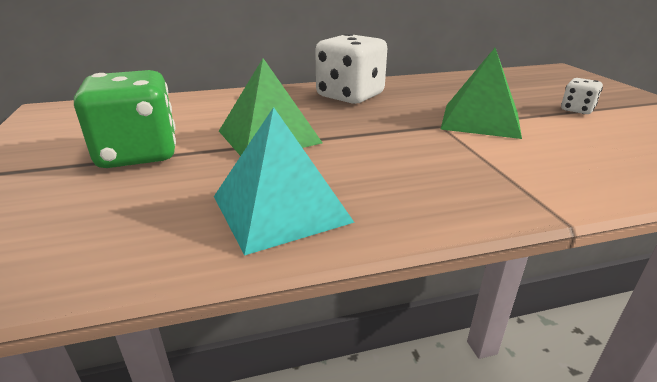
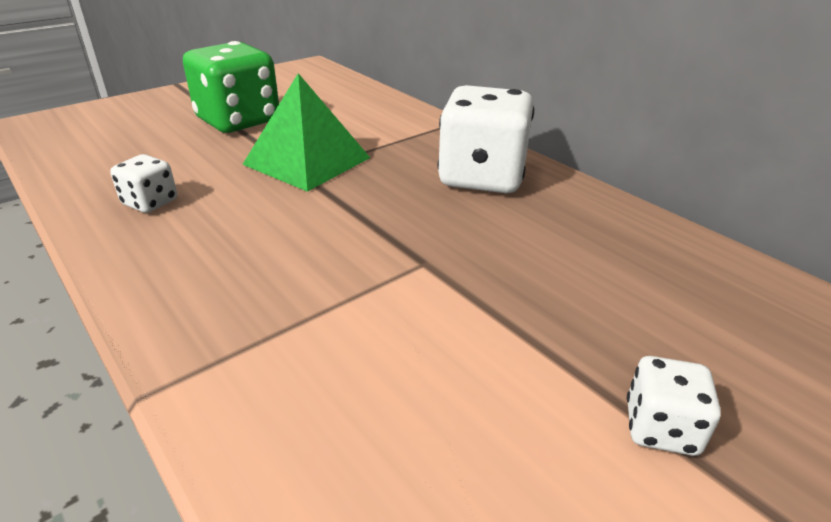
camera: 65 degrees right, 5 degrees up
turquoise pyramid [214,107,355,256] -> white dice [110,154,177,213]
green pyramid [440,48,522,139] -> none

